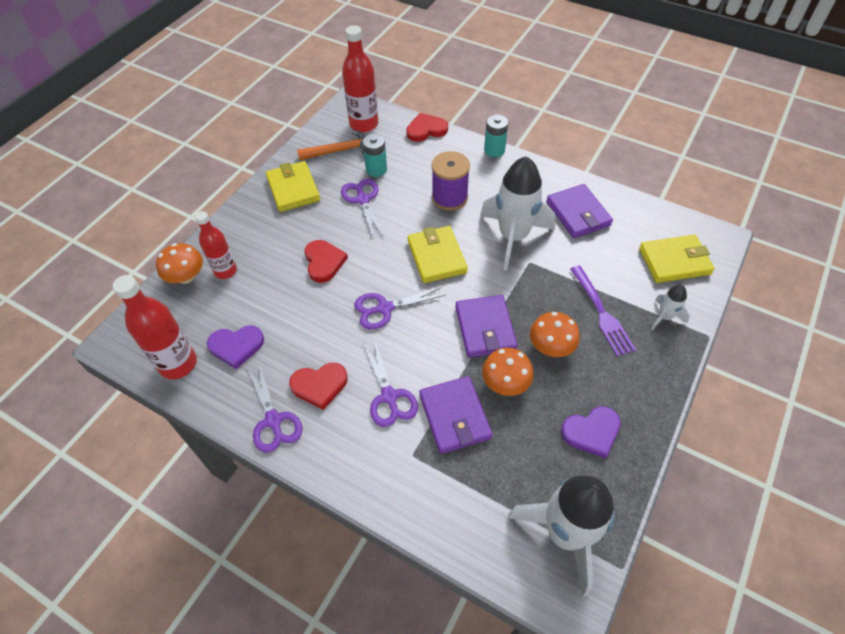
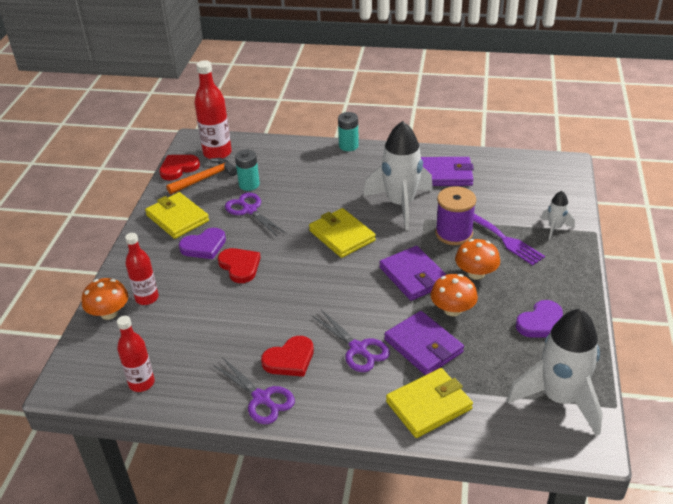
camera: 20 degrees left, 15 degrees down
red bottle [113,275,197,379] -> red bottle [117,316,155,392], size x0.66
purple heart [207,325,264,369] -> purple heart moved to [179,228,226,259]
purple scissors [354,287,445,330] -> none
red heart [406,113,448,142] -> red heart moved to [159,155,200,180]
purple spool [431,151,470,211] -> purple spool moved to [435,186,476,245]
purple wallet [546,184,613,238] -> purple wallet turned 45 degrees counterclockwise [421,157,474,186]
yellow wallet [639,235,715,283] -> yellow wallet moved to [386,368,473,438]

